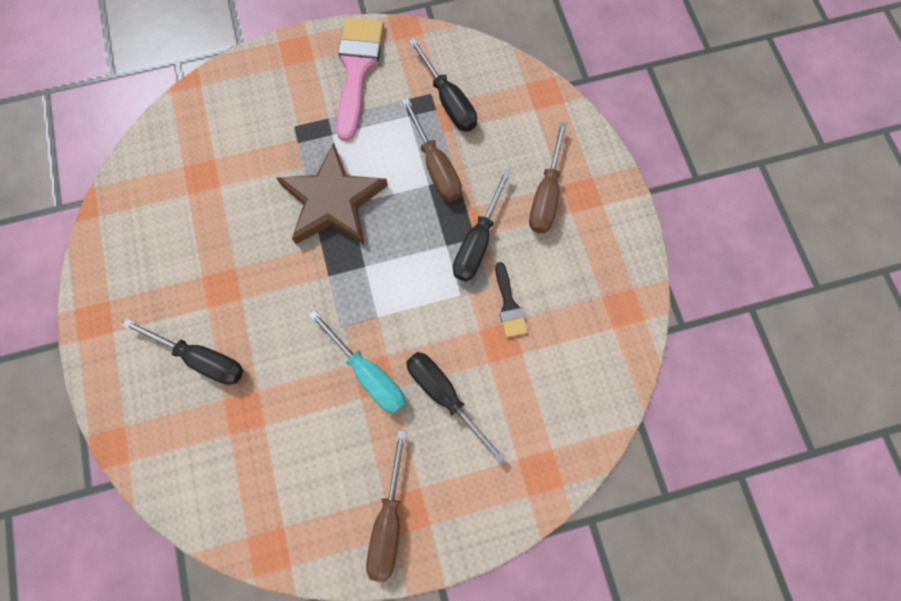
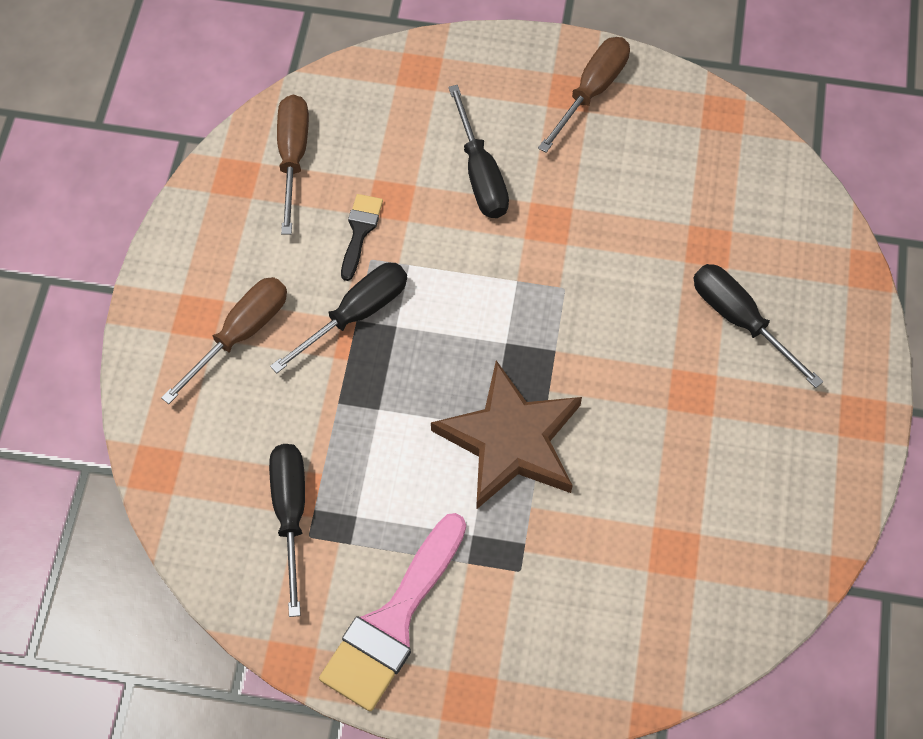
camera: 155 degrees left, 10 degrees down
turquoise screwdriver [308,310,406,413] -> none
brown screwdriver [402,98,462,202] -> brown screwdriver moved to [277,95,309,235]

